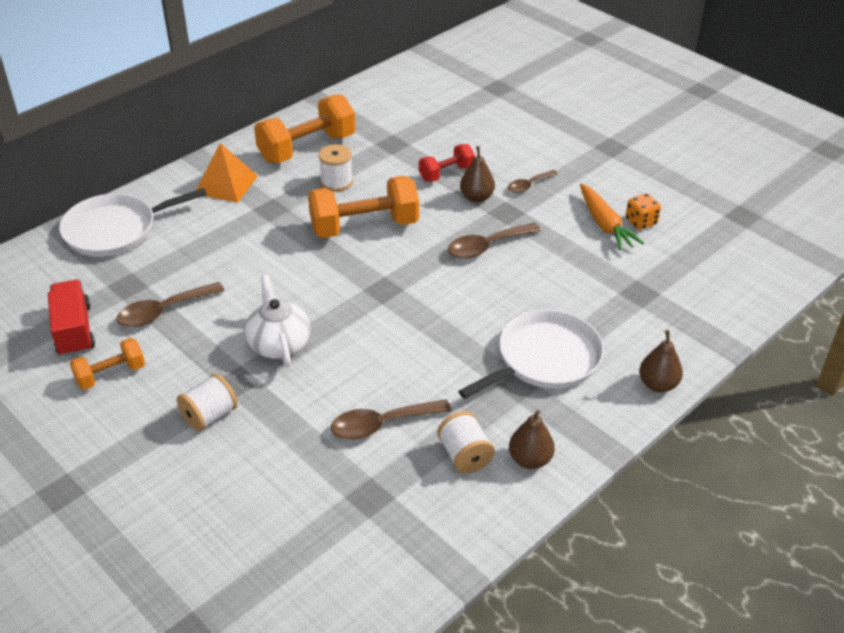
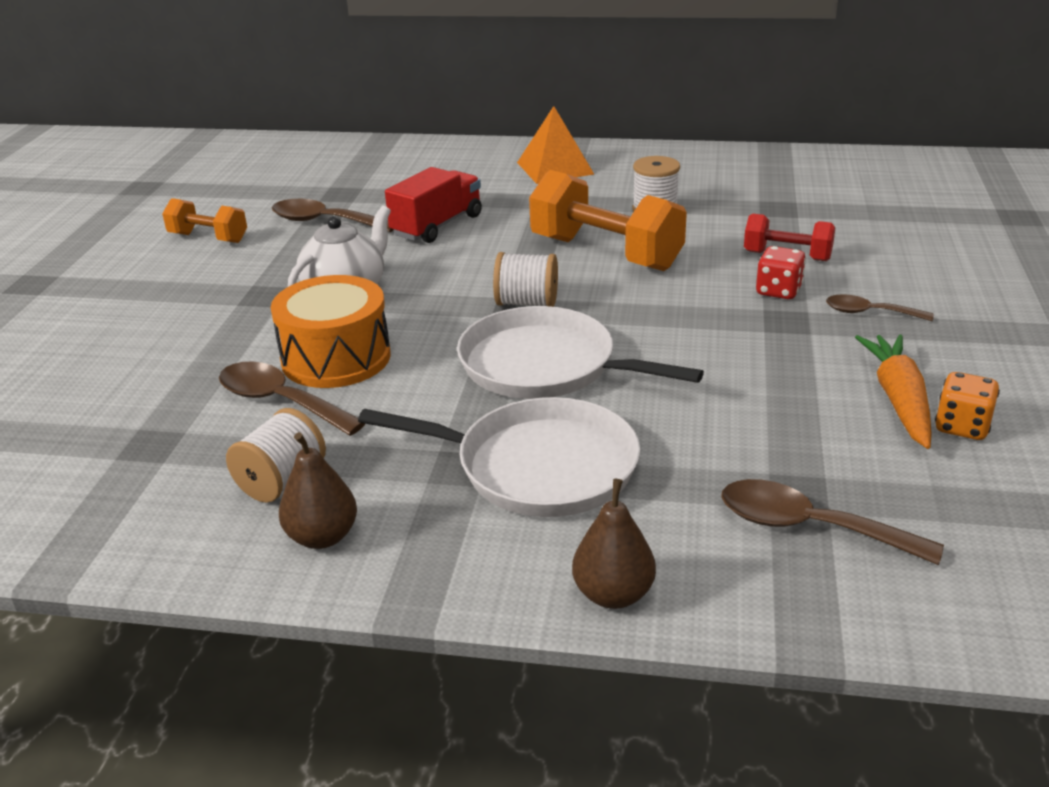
camera: 55 degrees right, 10 degrees down
red truck [48,279,95,357] -> red truck moved to [385,167,482,243]
white pan [59,188,207,257] -> white pan moved to [457,306,704,399]
white spool [177,373,238,431] -> white spool moved to [493,252,558,307]
orange dumbbell [254,94,356,163] -> none
brown spoon [448,223,541,259] -> brown spoon moved to [721,479,944,565]
brown pear [460,146,495,203] -> red dice [756,246,806,299]
orange carrot [580,184,644,251] -> orange carrot turned 150 degrees clockwise [855,335,932,449]
none -> orange drum [271,275,390,388]

